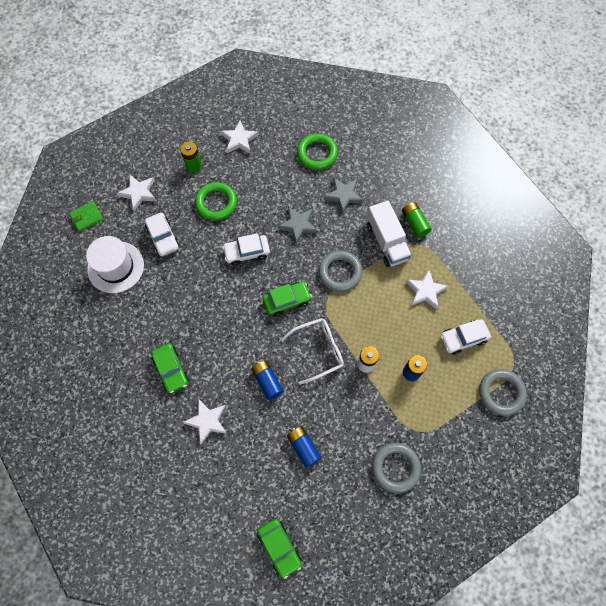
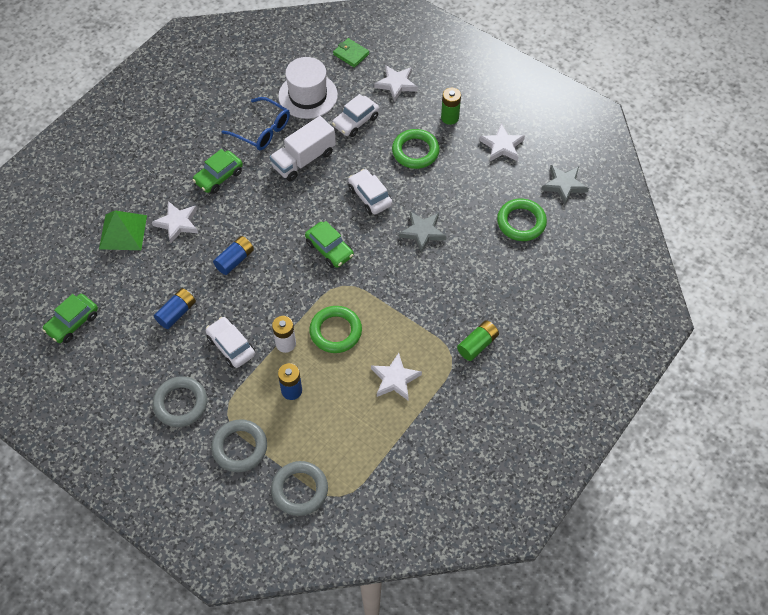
camera: 70 degrees right, 10 degrees down
white glasses [281,318,344,385] -> none
grey ring [318,251,362,292] -> grey ring moved to [211,419,267,472]
grey star [324,177,364,214] -> grey star moved to [542,165,589,204]
white truck [367,200,412,267] -> white truck moved to [270,116,336,181]
white car [440,319,491,355] -> white car moved to [206,317,255,368]
none -> green pyramid [99,211,147,250]
none -> blue glasses [221,97,290,150]
none -> green ring [309,306,362,353]

